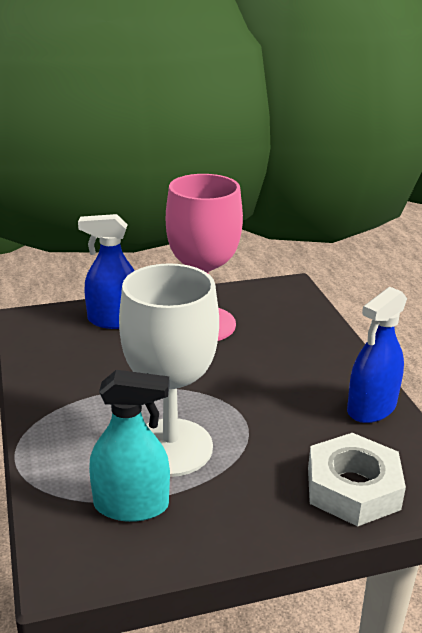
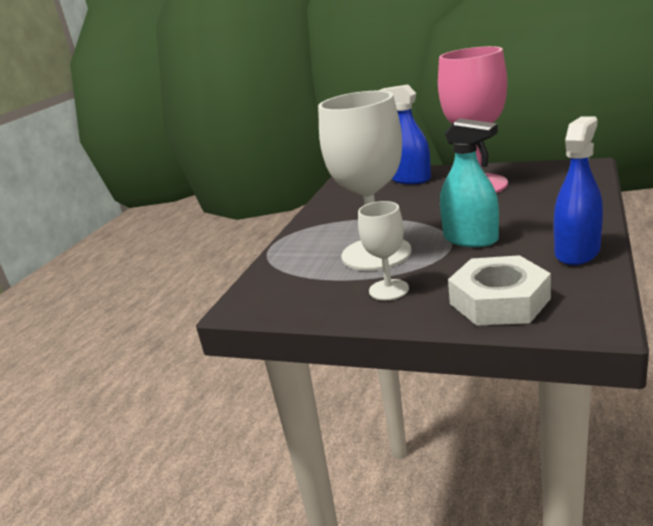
camera: 40 degrees right, 5 degrees down
turquoise spray bottle [89,370,170,522] -> turquoise spray bottle moved to [440,118,499,247]
blue spray bottle [347,287,407,423] -> blue spray bottle turned 135 degrees clockwise [554,117,603,265]
none -> white goblet [358,201,409,300]

